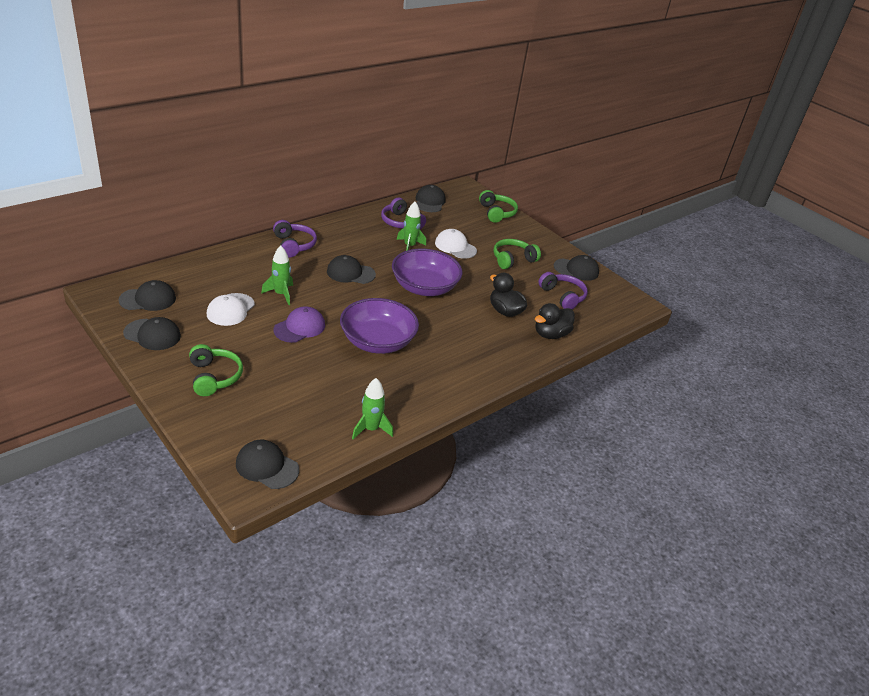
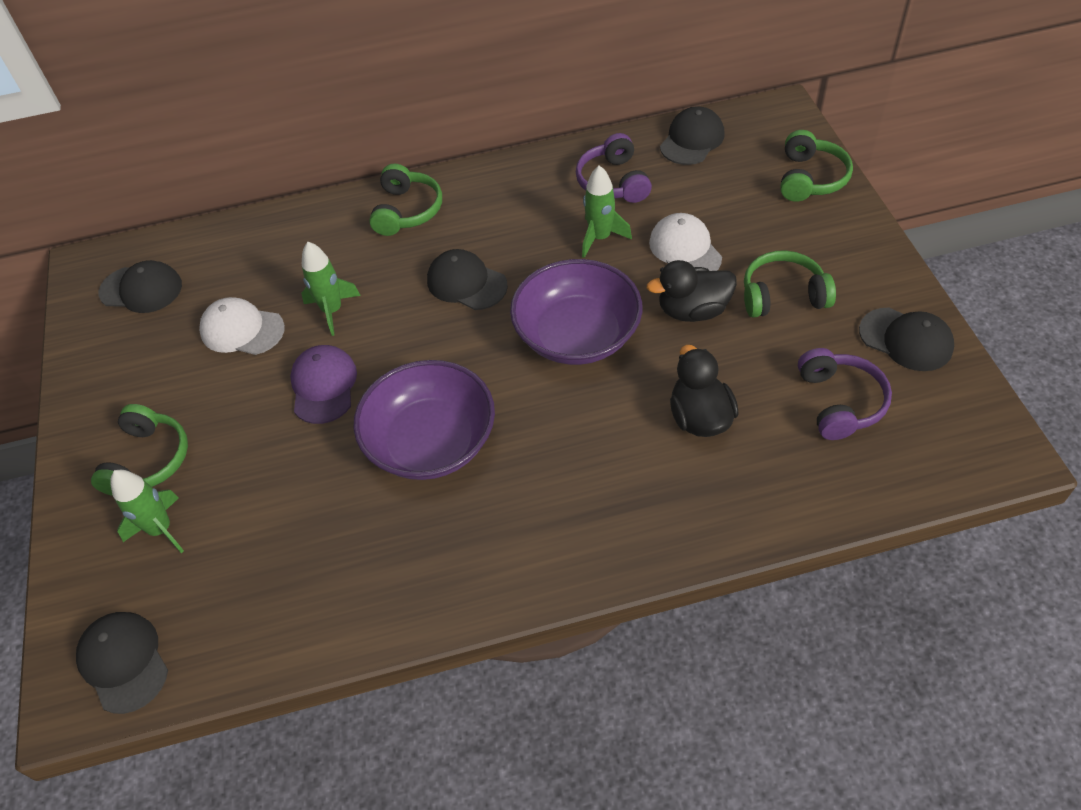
camera: 35 degrees right, 15 degrees up
black cap [123,317,181,350] -> none
white cap [207,293,255,326] -> white cap turned 60 degrees clockwise [199,297,285,355]
purple headphones [273,220,317,257] -> green headphones [369,164,442,236]
purple cap [273,306,325,343] -> purple cap turned 75 degrees counterclockwise [290,345,357,424]
green rocket [352,378,393,439] -> green rocket moved to [110,470,184,553]
black duck [535,303,575,339] -> black duck moved to [647,260,737,322]

